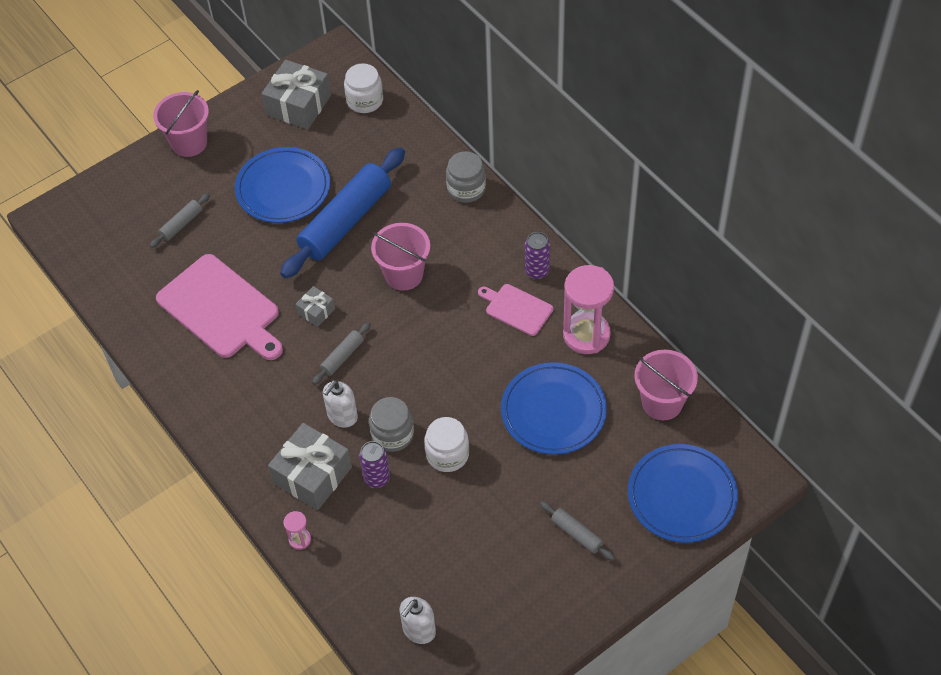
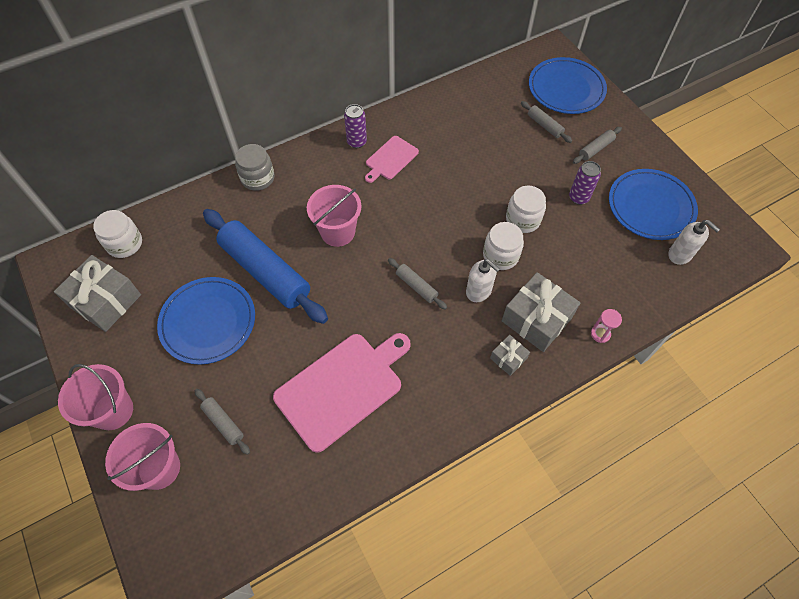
camera: 85 degrees left, 5 degrees up
grey gift [296,286,335,327] -> grey gift moved to [490,335,530,376]
purple can [359,441,390,488] -> purple can moved to [569,161,601,205]
grey jar [369,397,414,452] -> white jar [483,222,524,270]
blue plate [501,362,607,455] -> blue plate moved to [609,169,698,240]
pink hourglass [563,265,614,354] -> none
pink bucket [634,350,698,420] -> pink bucket moved to [105,423,180,491]
none -> grey rolling pin [521,101,572,143]

